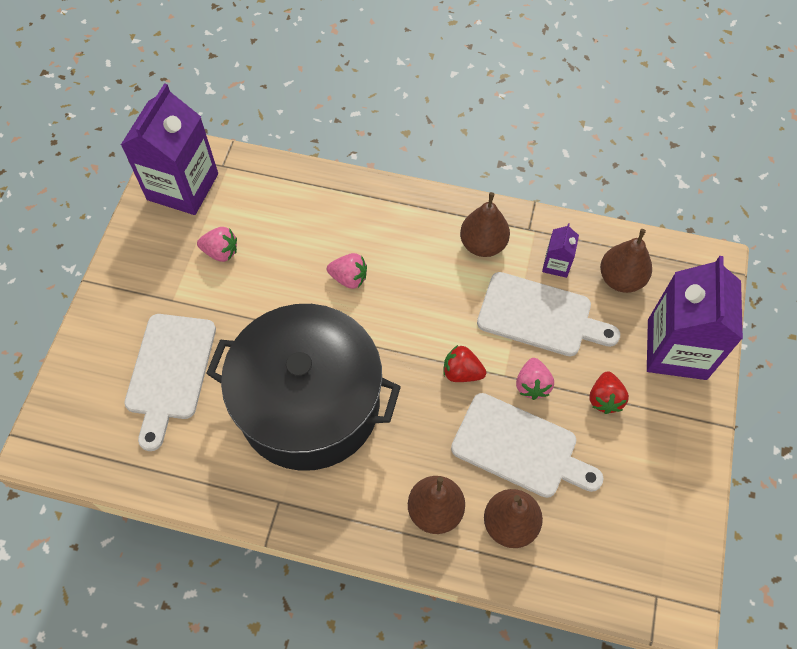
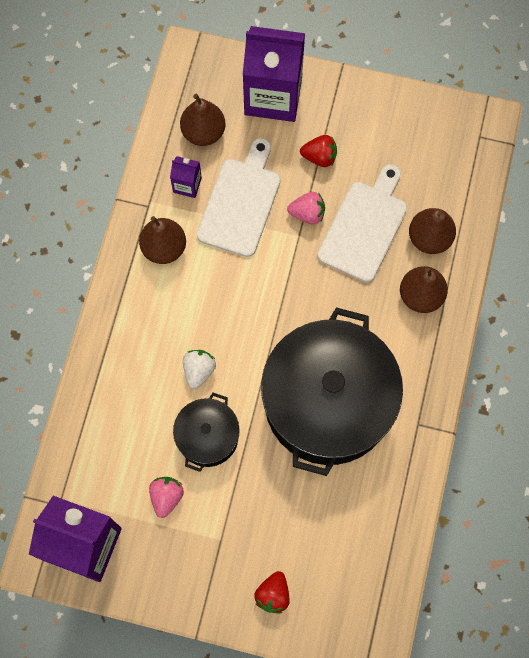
camera: 90 degrees left, 10 degrees up
white cutting board [124,314,216,451] -> none
pink strawberry [327,253,367,289] -> white strawberry [183,350,216,389]
red strawberry [443,345,486,382] -> red strawberry moved to [254,571,290,614]
none -> black pot [173,393,240,472]

